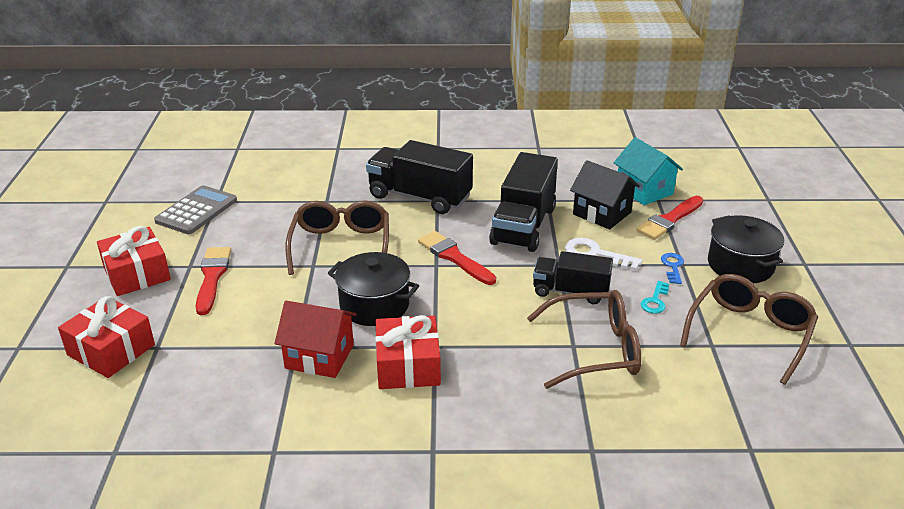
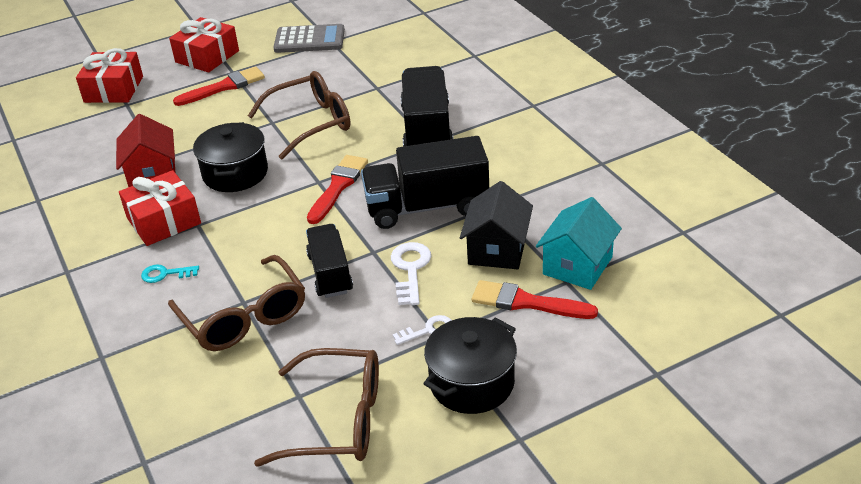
camera: 65 degrees right, 5 degrees up
turquoise key [641,281,669,314] -> turquoise key moved to [141,264,199,283]
blue key [661,253,684,284] -> white key [393,315,452,345]

